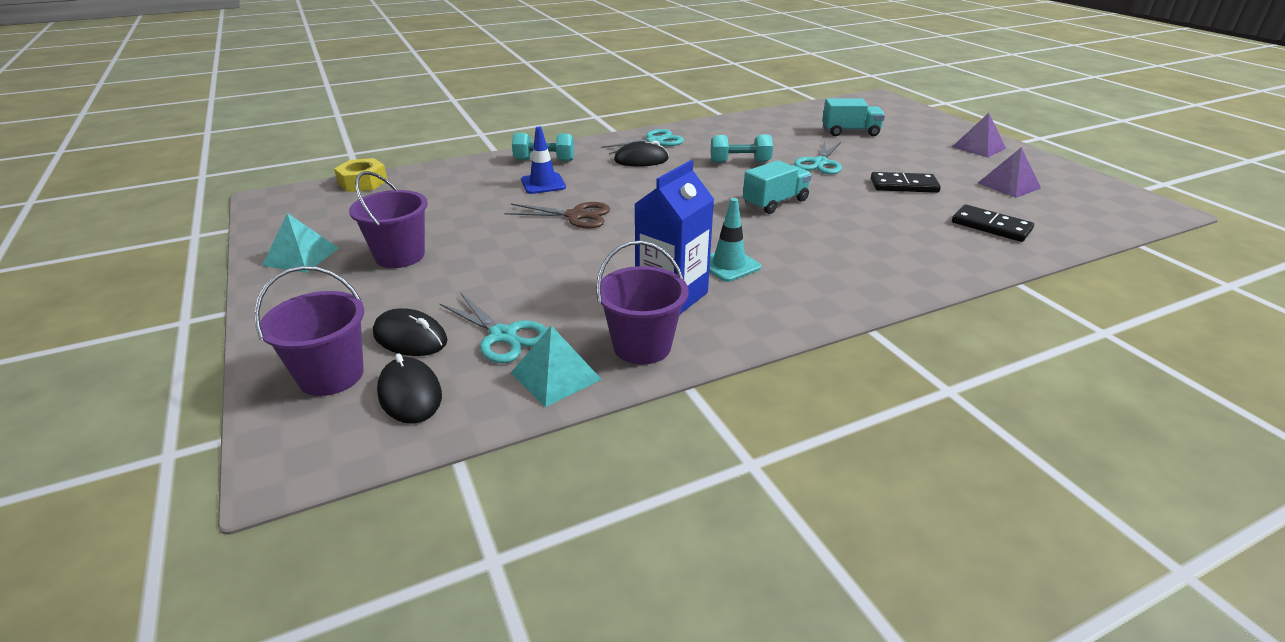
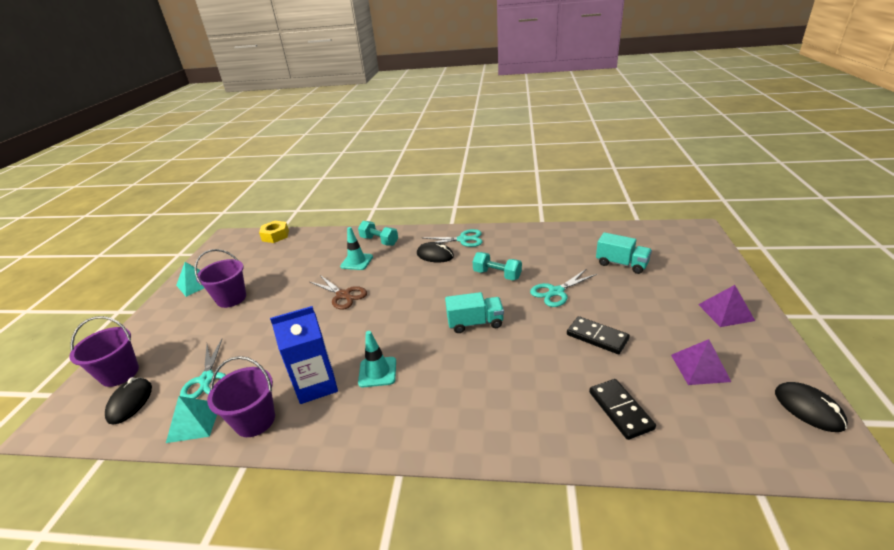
camera: 35 degrees right, 0 degrees up
black mouse [373,308,448,356] -> black mouse moved to [775,382,848,432]
blue traffic cone [521,127,566,194] -> turquoise traffic cone [340,227,373,270]

